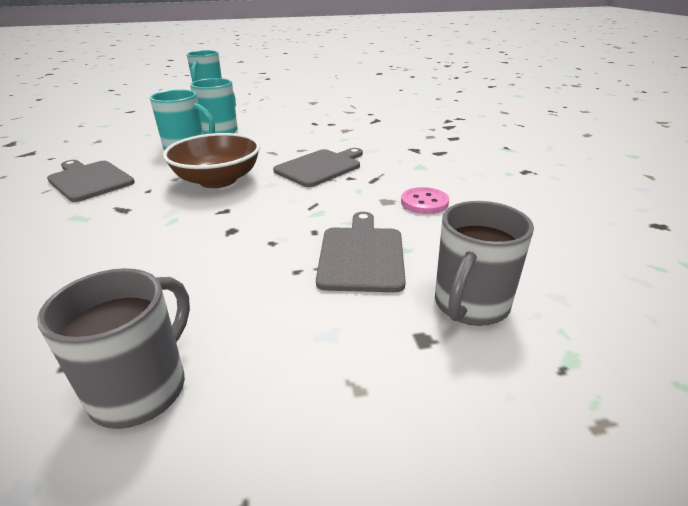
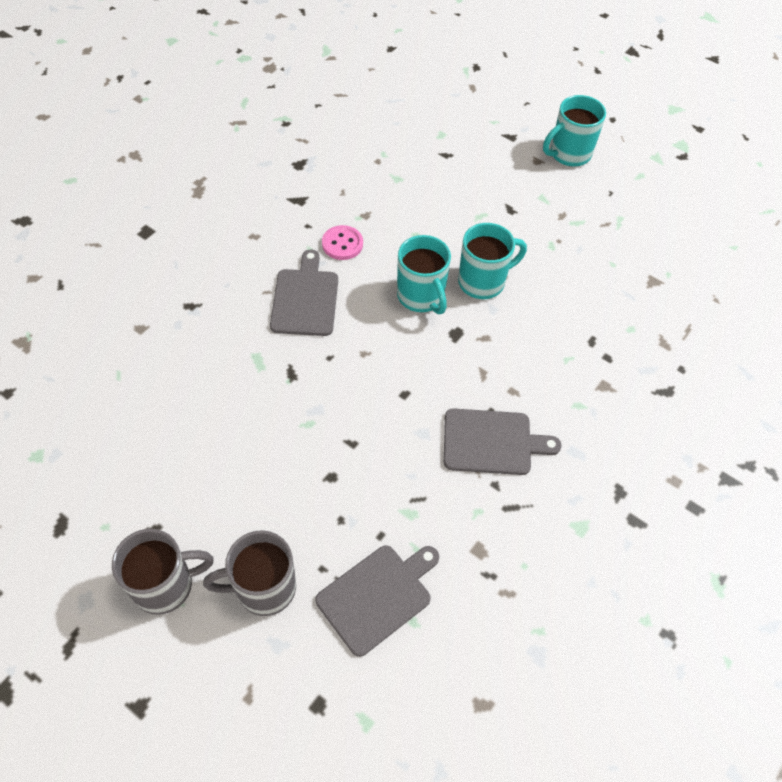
camera: 45 degrees right, 25 degrees up
brown bowl [163,133,260,188] -> none
pink button [401,187,449,214] -> pink button moved to [322,225,363,260]
grey mug [435,201,534,326] -> grey mug moved to [203,530,296,616]

